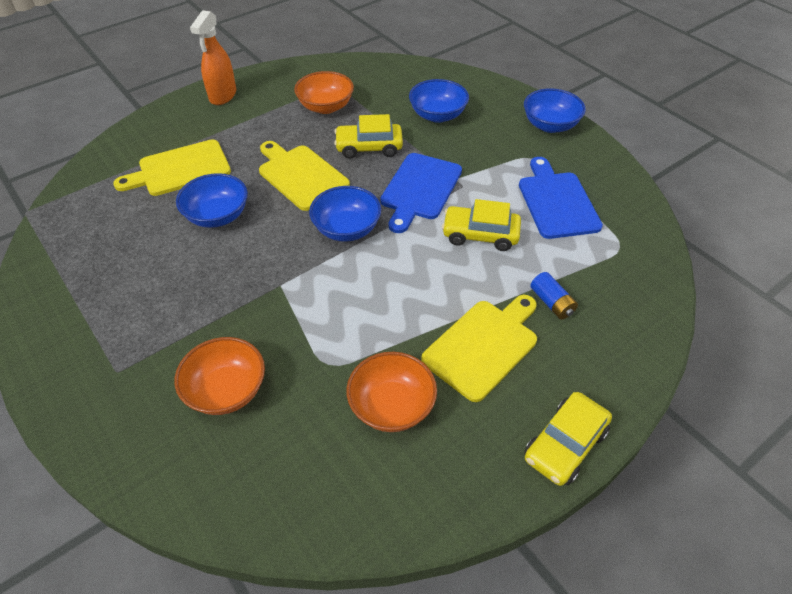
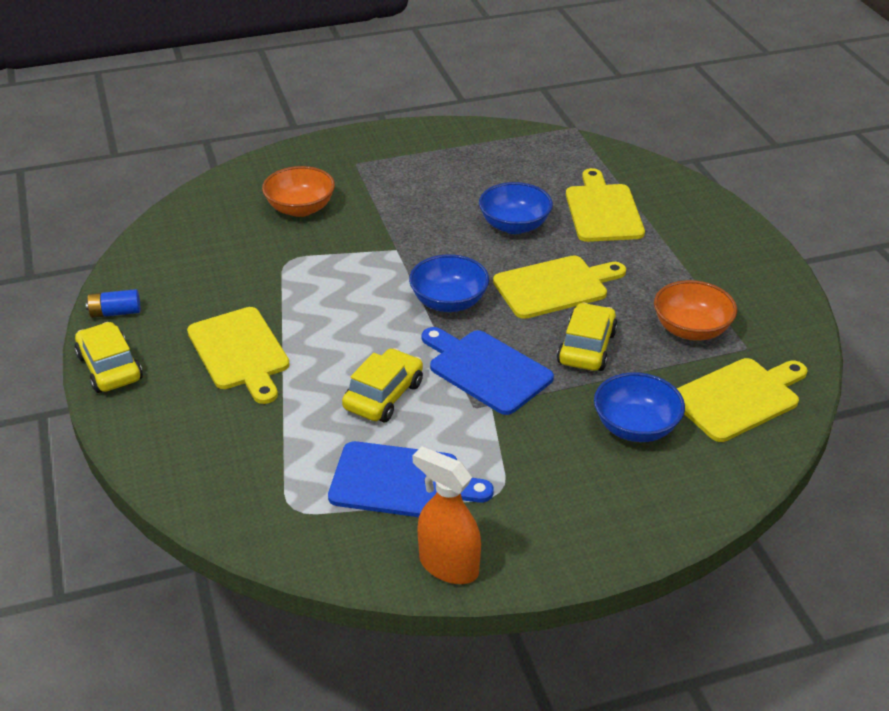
camera: 110 degrees right, 10 degrees down
orange spray bottle [190,10,236,105] -> orange spray bottle moved to [413,446,481,584]
orange bowl [346,352,437,432] -> none
blue bowl [524,88,586,133] -> none
blue battery [530,272,578,320] -> blue battery moved to [86,289,141,318]
none -> yellow cutting board [677,358,808,442]

